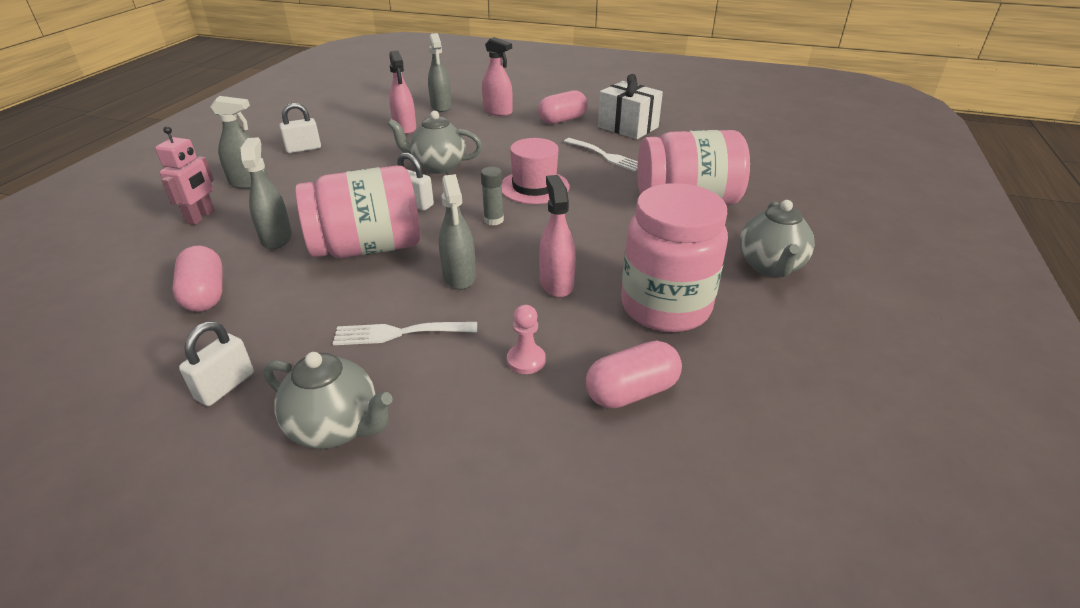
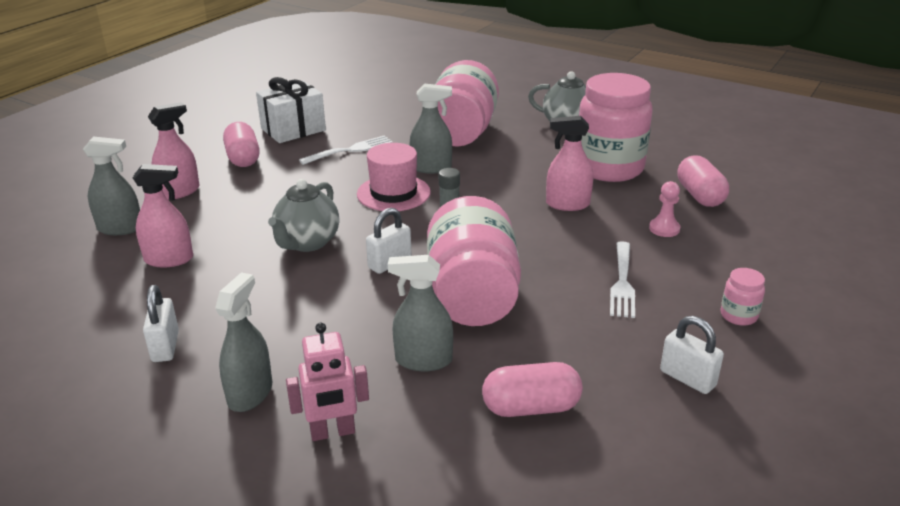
camera: 75 degrees left, 5 degrees down
pink robot [155,126,215,225] -> pink robot turned 135 degrees clockwise [286,323,369,441]
grey teapot [263,352,393,449] -> pink jar [720,268,765,326]
grey spray bottle [439,174,476,290] -> grey spray bottle moved to [410,84,452,174]

